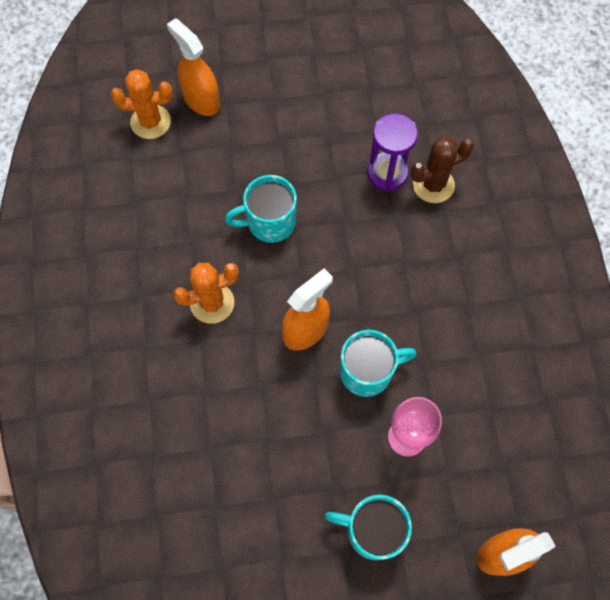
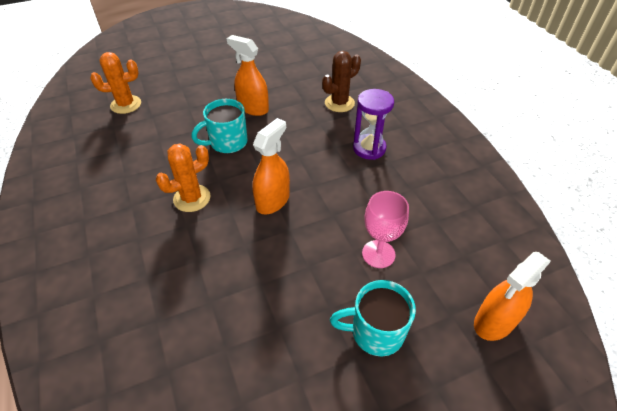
camera: 15 degrees left, 20 degrees down
orange spray bottle [167,18,220,116] -> orange spray bottle moved to [227,35,269,116]
turquoise mug [340,330,417,397] -> none
purple hourglass [367,113,418,192] -> purple hourglass moved to [353,89,394,160]

